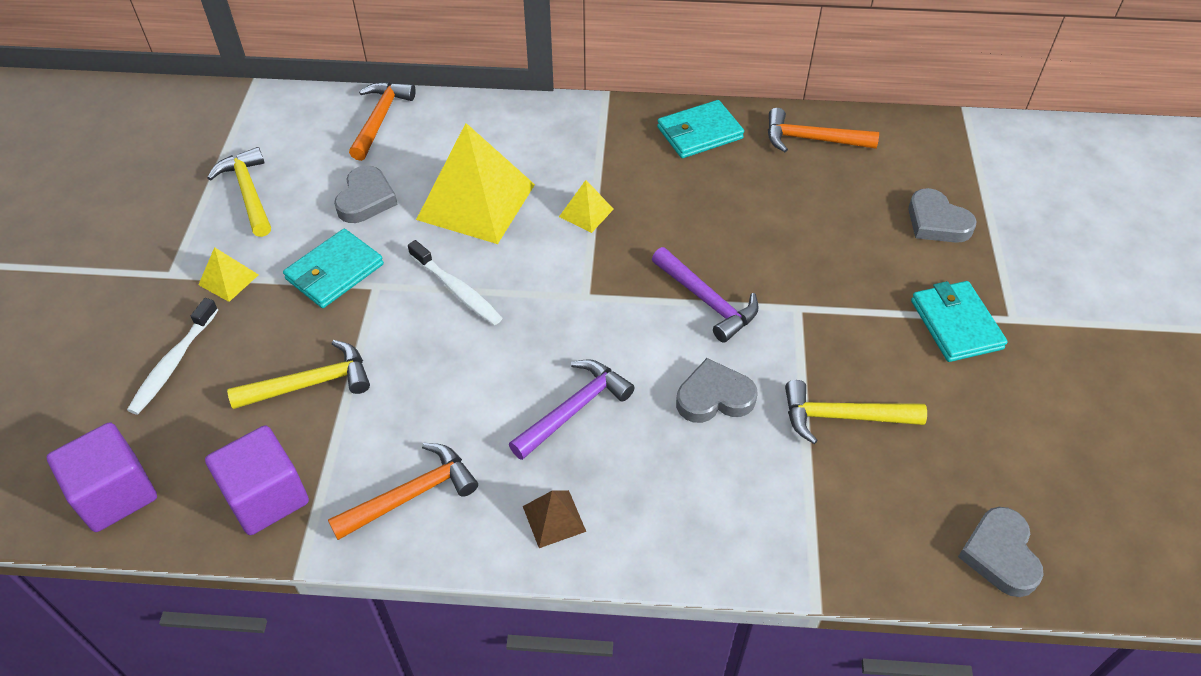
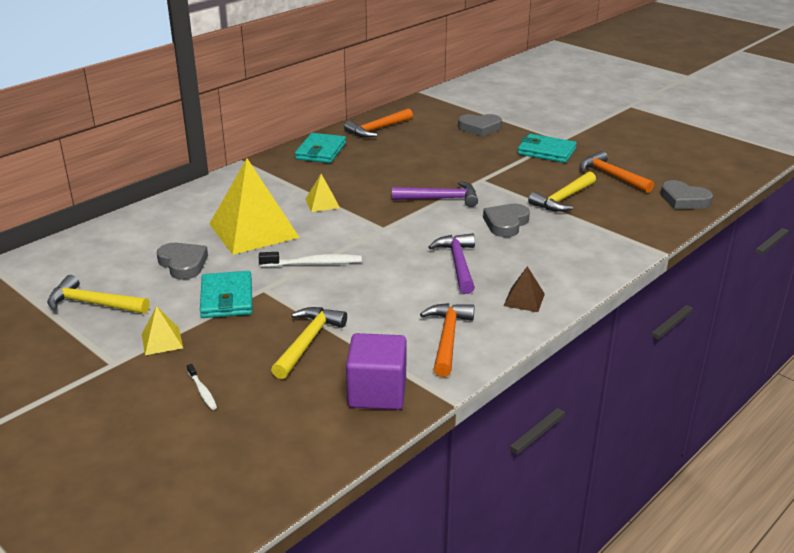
camera: 50 degrees left, 20 degrees down
purple cube [47,422,157,532] -> none
white toothbrush [127,298,218,415] -> white toothbrush [187,364,217,410], size x0.56
orange hammer [349,82,416,161] -> orange hammer moved to [580,151,654,193]

